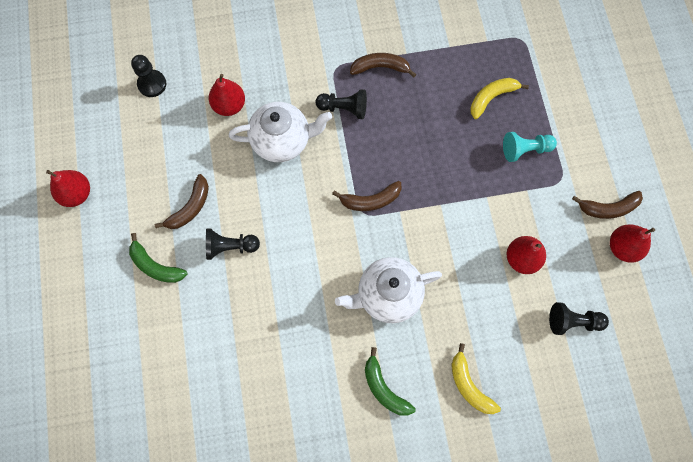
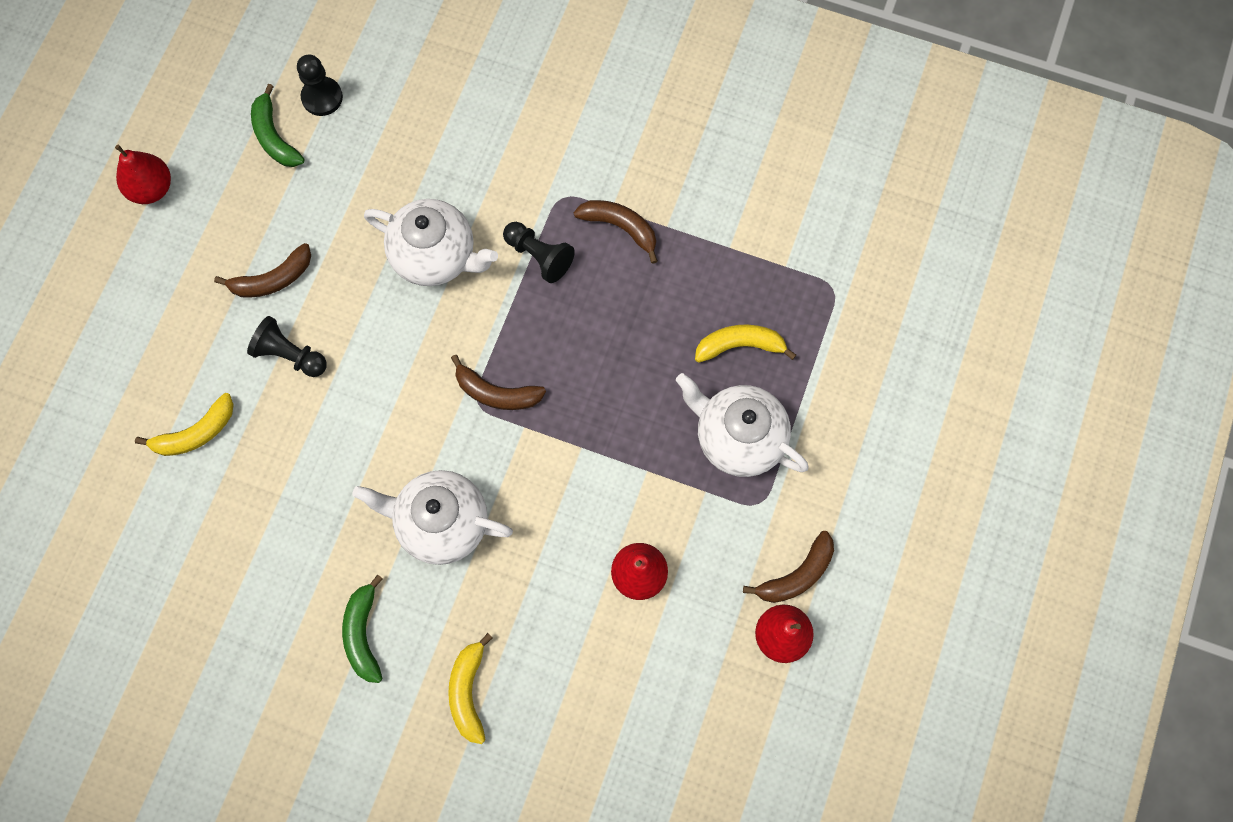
camera: 30 degrees right, 0 degrees up
green banana [129,233,187,283] -> green banana moved to [251,84,304,167]
red pear [209,74,245,116] -> none
turquoise pawn [503,132,557,162] -> white teapot [676,373,809,477]
black pawn [549,302,609,335] -> none
brown banana [572,191,643,219] -> brown banana turned 60 degrees counterclockwise [743,531,834,603]
none -> yellow banana [135,393,234,456]

